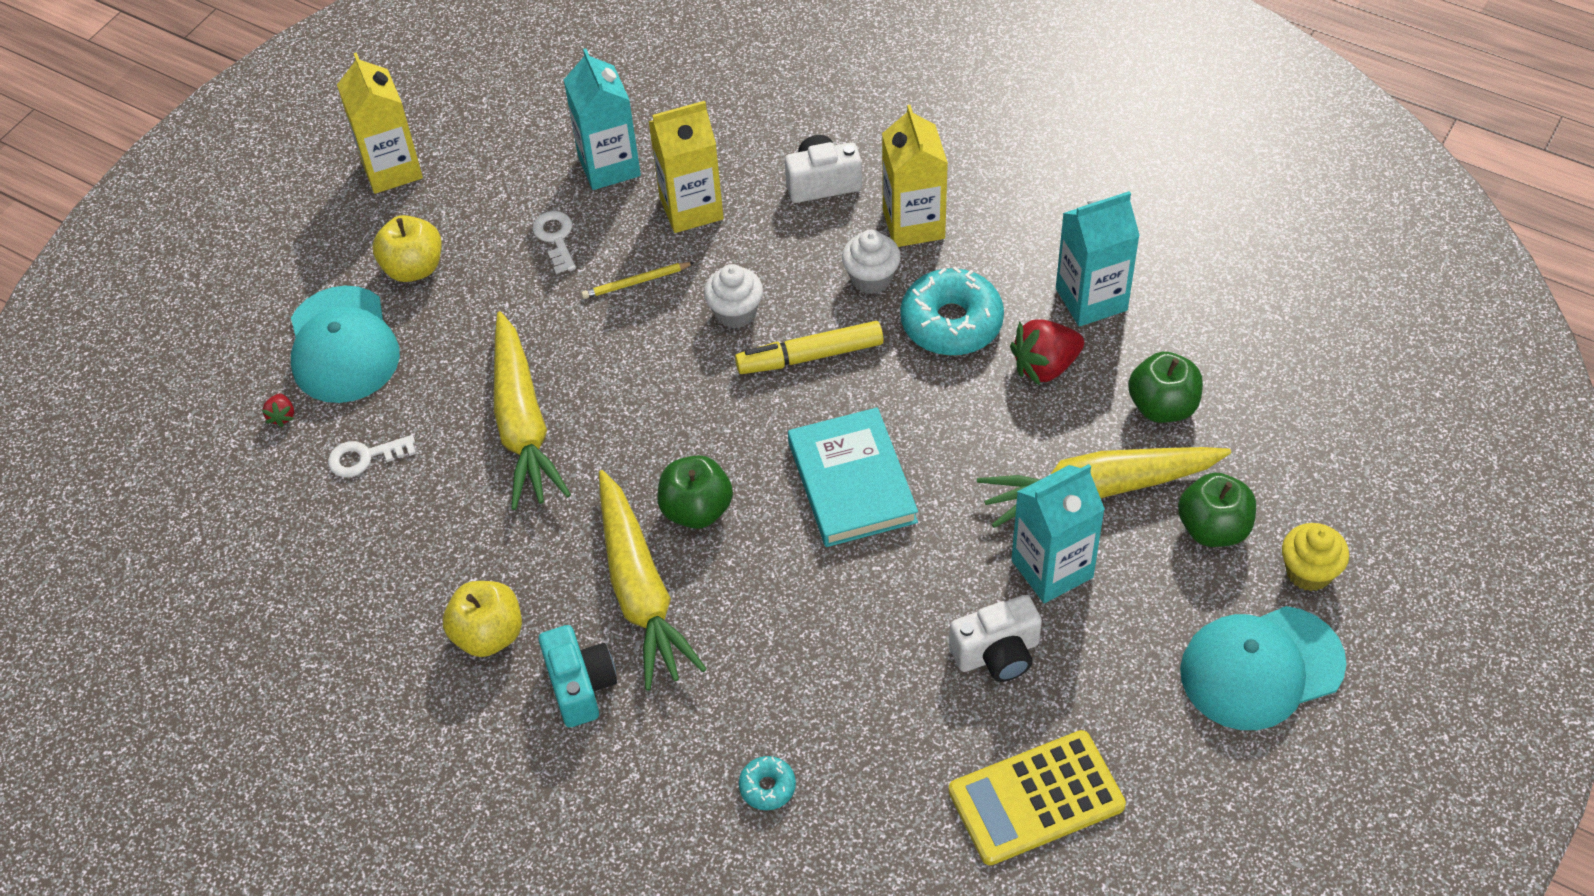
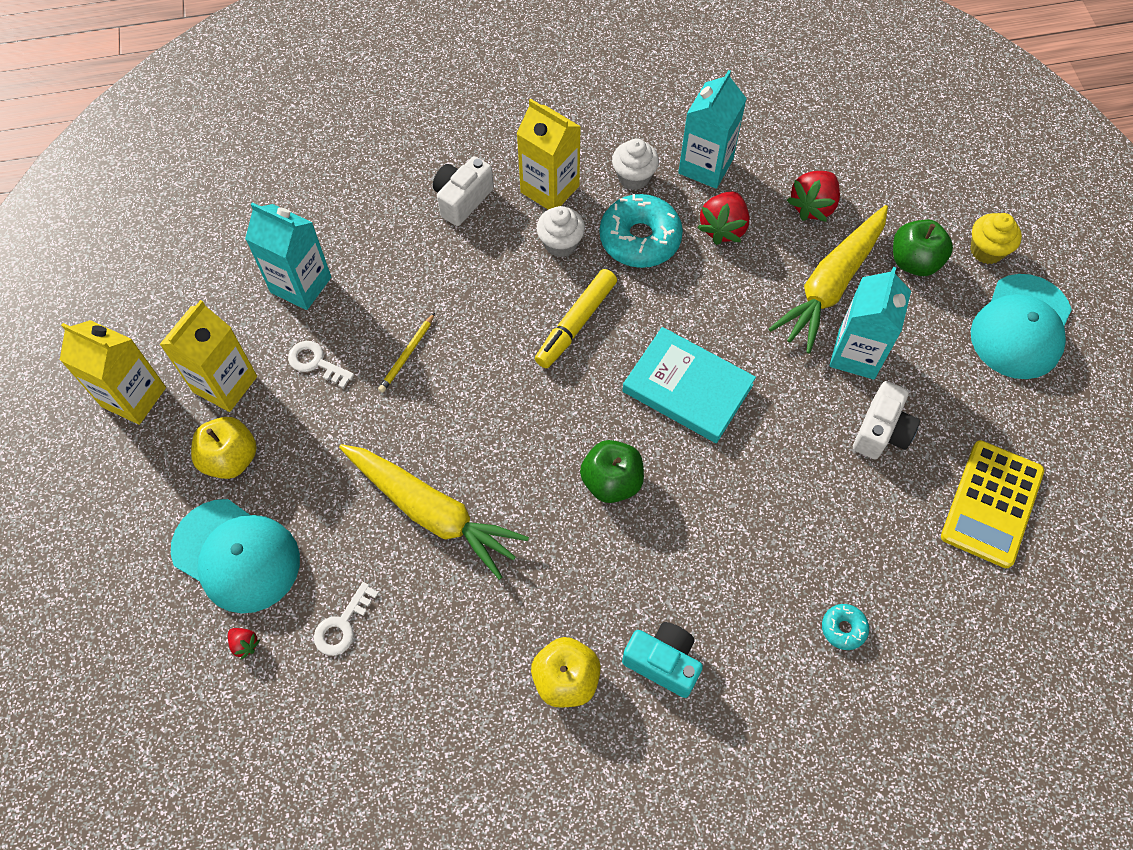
camera: 45 degrees left, 10 degrees up
yellow carrot [599,470,707,691] -> none
yellow carton [649,101,724,233] -> yellow carton moved to [159,300,257,412]
white cupcake [704,264,763,329] -> white cupcake moved to [612,139,659,190]
green apple [1128,352,1203,423] -> red strawberry [787,171,840,222]

